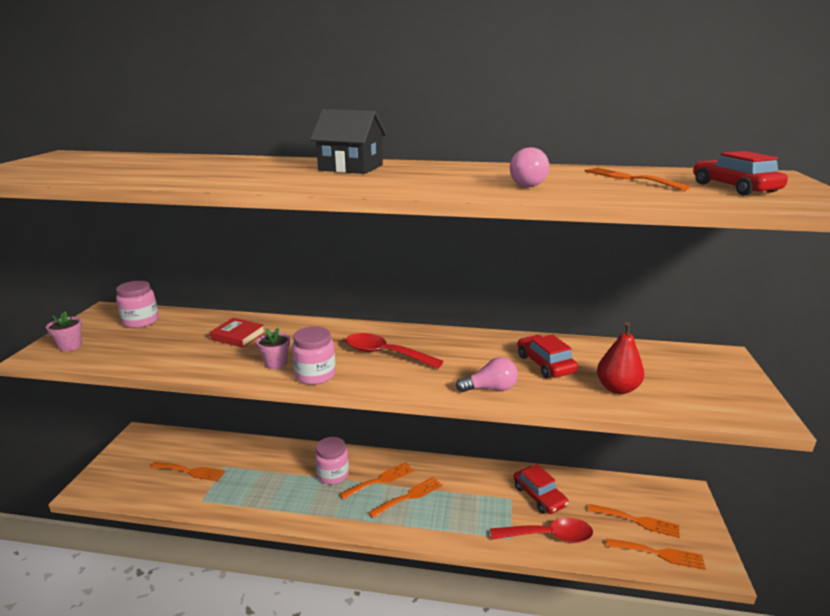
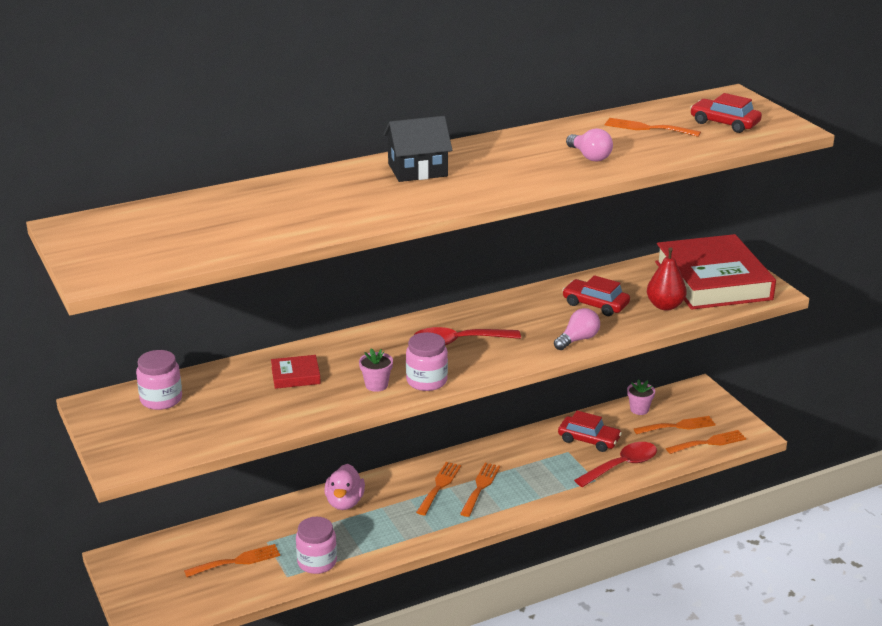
camera: 35 degrees left, 5 degrees up
pink flower pot [46,311,82,351] -> pink flower pot moved to [627,379,655,415]
pink jar [315,437,349,485] -> pink jar moved to [296,517,337,574]
none -> pink duck [324,464,365,510]
none -> red book [655,234,776,310]

